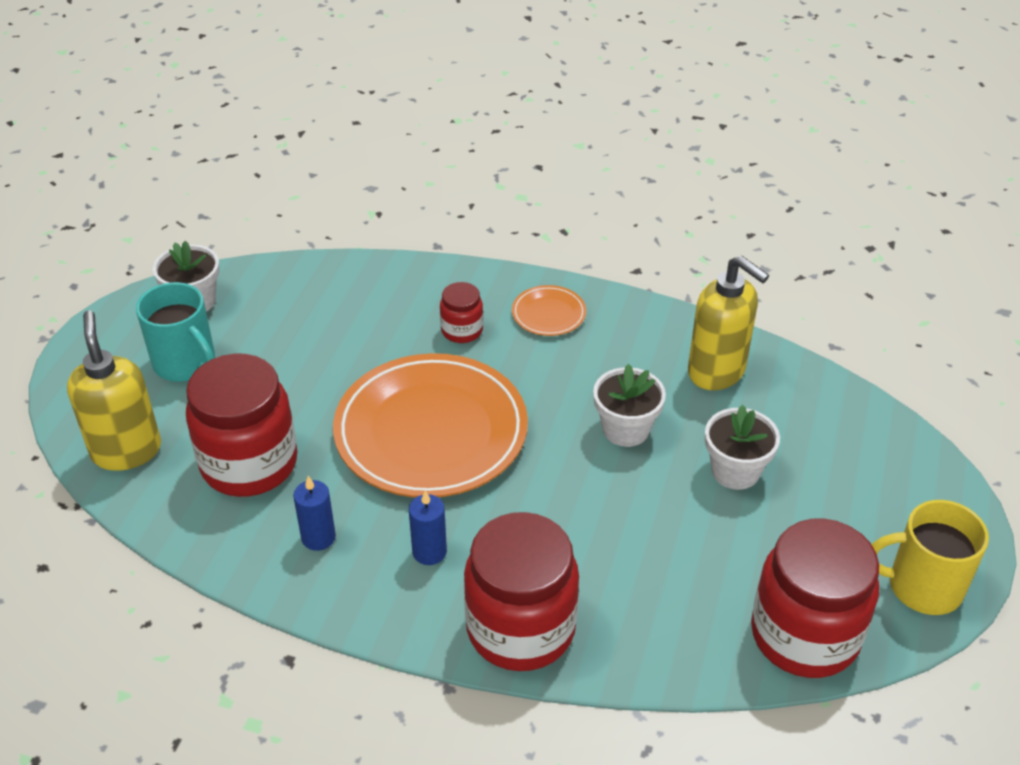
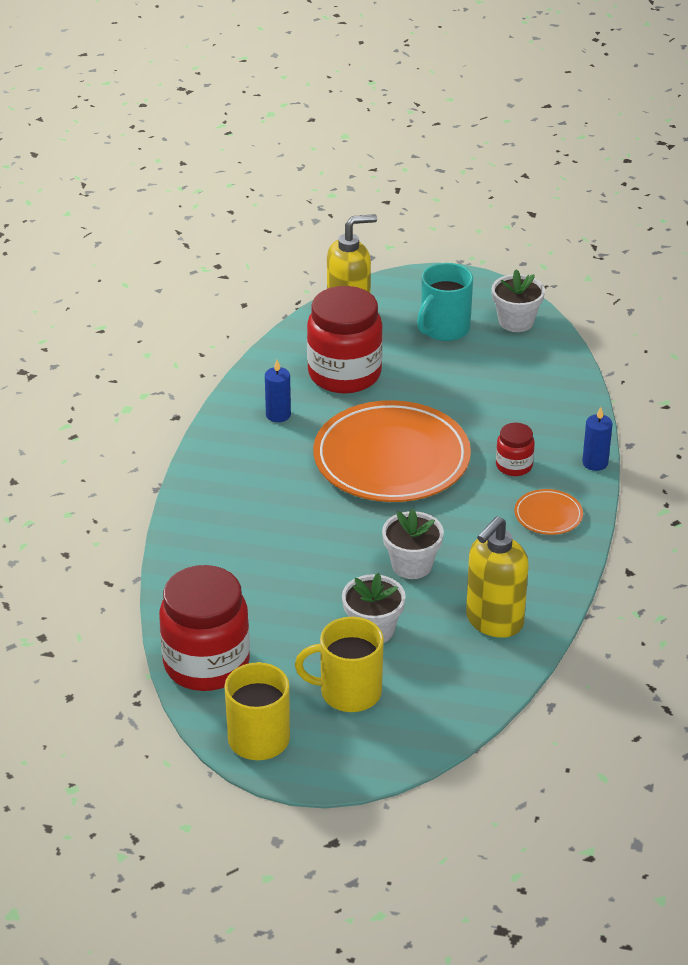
camera: 85 degrees right, 5 degrees down
blue candle [409,490,447,565] -> blue candle moved to [582,407,612,471]
red jar [464,512,579,671] -> none
none -> yellow mug [295,617,384,712]

